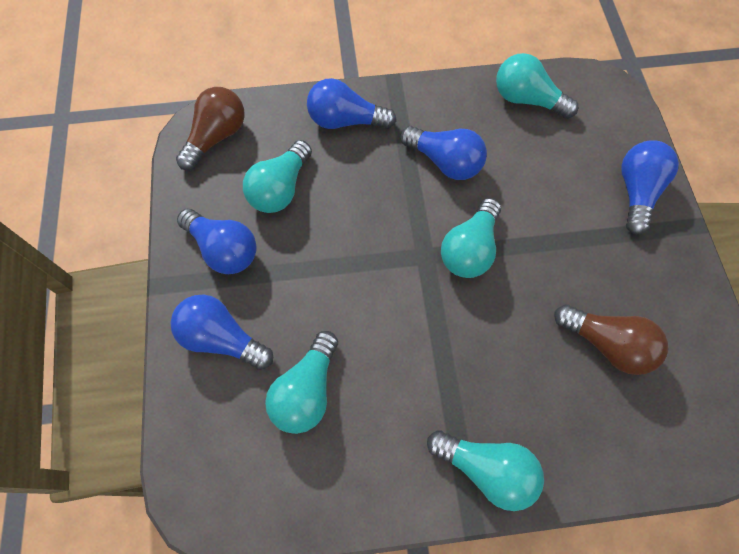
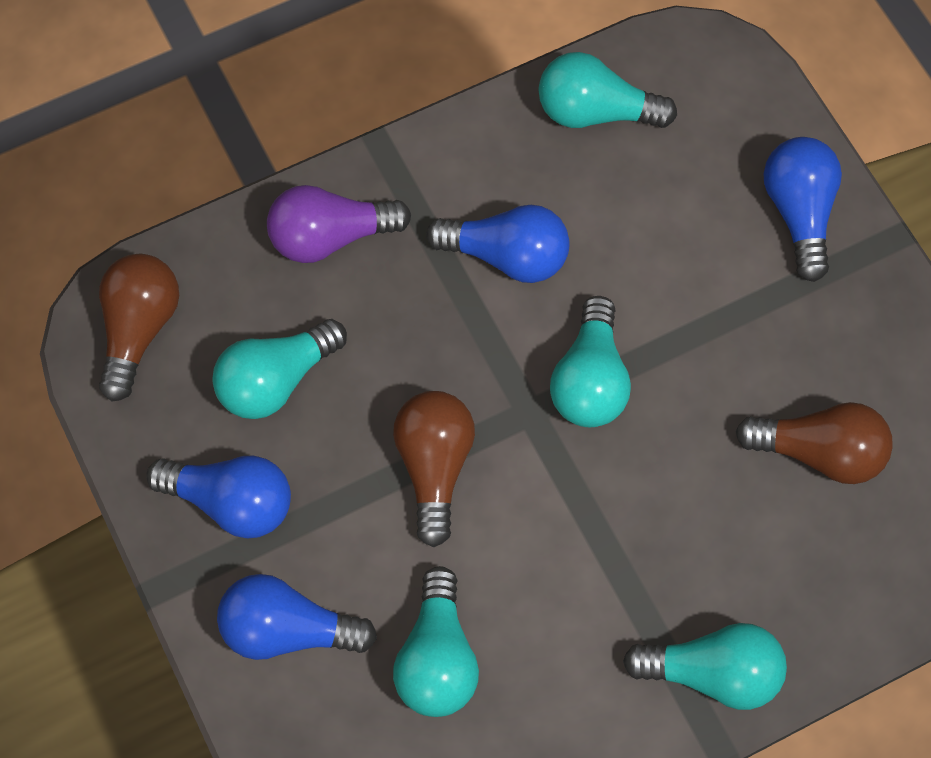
camera: 20 degrees left, 0 degrees up
turquoise light bulb [243,140,312,213] -> turquoise light bulb turned 45 degrees clockwise [212,319,347,419]
blue light bulb [307,78,397,129] -> purple light bulb [267,185,411,263]
none -> brown light bulb [393,391,475,547]

